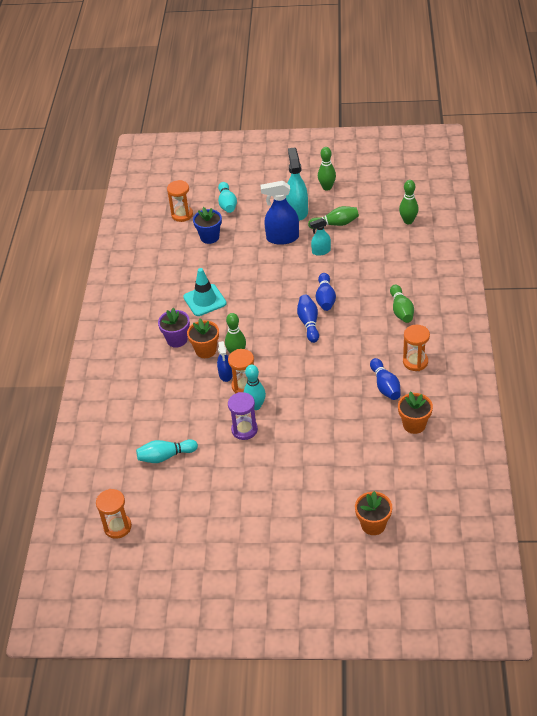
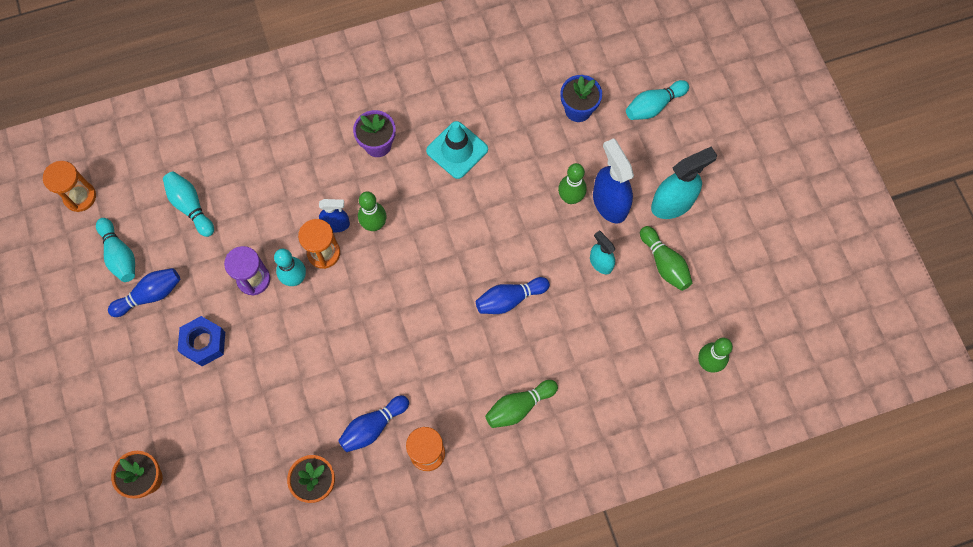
camera: 65 degrees right, 25 degrees up
orange hourglass [167,180,193,222] -> none
orange flower pot [187,319,219,358] -> none
blue spray bottle [217,341,233,382] -> blue spray bottle turned 150 degrees counterclockwise [319,199,350,232]
blue bowling pin [297,295,319,343] -> blue bowling pin moved to [108,268,180,317]
green bowling pin [318,147,336,191] -> green bowling pin moved to [558,163,587,204]
none -> turquoise bowling pin [96,218,135,282]
none -> blue nut [177,316,225,366]

